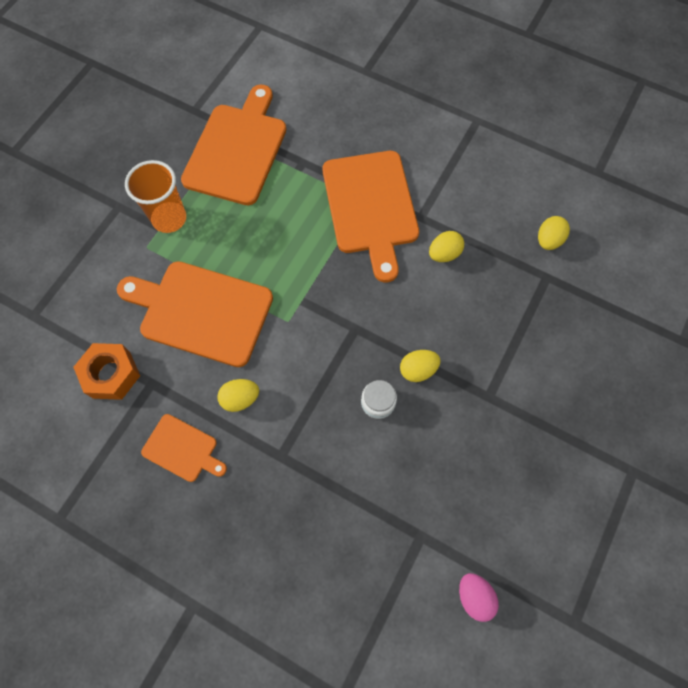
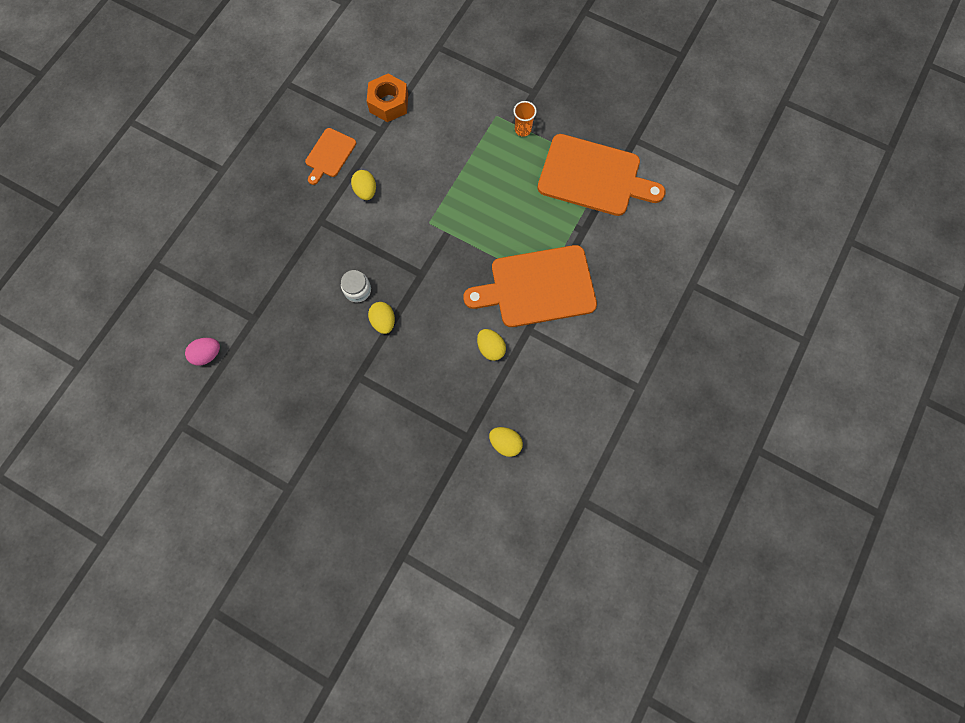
camera: 90 degrees right, 5 degrees up
orange cutting board [117,261,273,367] -> none
orange cup [125,160,186,233] -> orange cup [514,101,537,137], size x0.58

